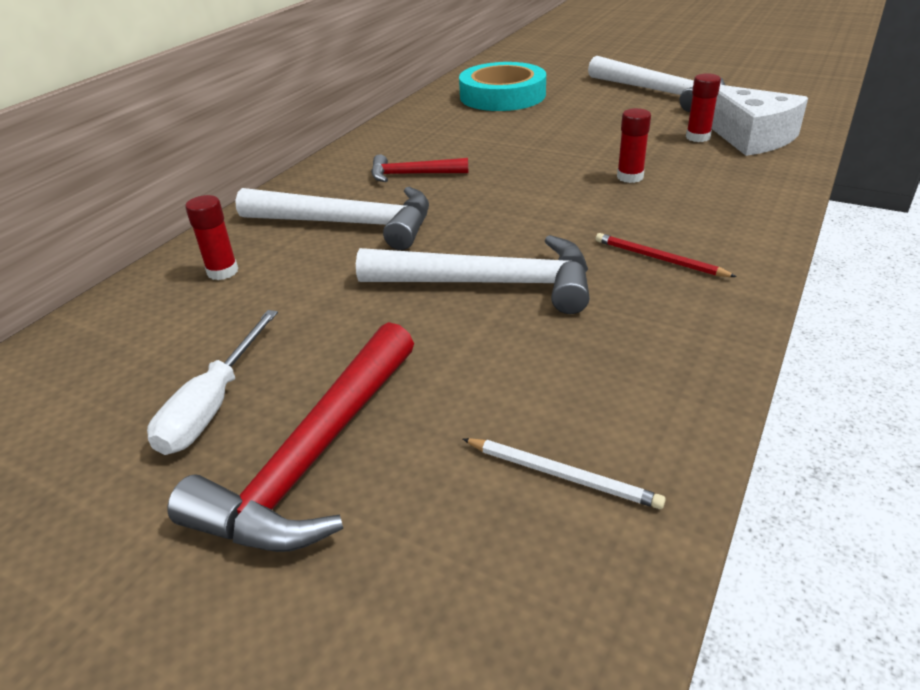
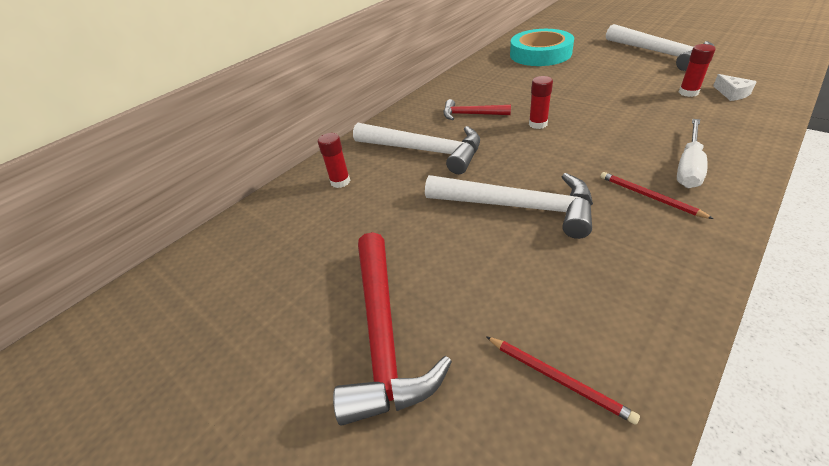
camera: 15 degrees right, 5 degrees up
white screwdriver [147,310,278,455] -> white screwdriver moved to [677,119,708,188]
red hammer [167,322,414,552] -> red hammer turned 45 degrees counterclockwise [333,232,452,426]
white pencil [463,438,666,509] -> red pencil [486,336,640,425]
red glue stick [617,108,651,183] -> red glue stick moved to [529,76,553,129]
white cheese [712,85,808,156] -> white cheese [713,74,757,101], size x0.45

